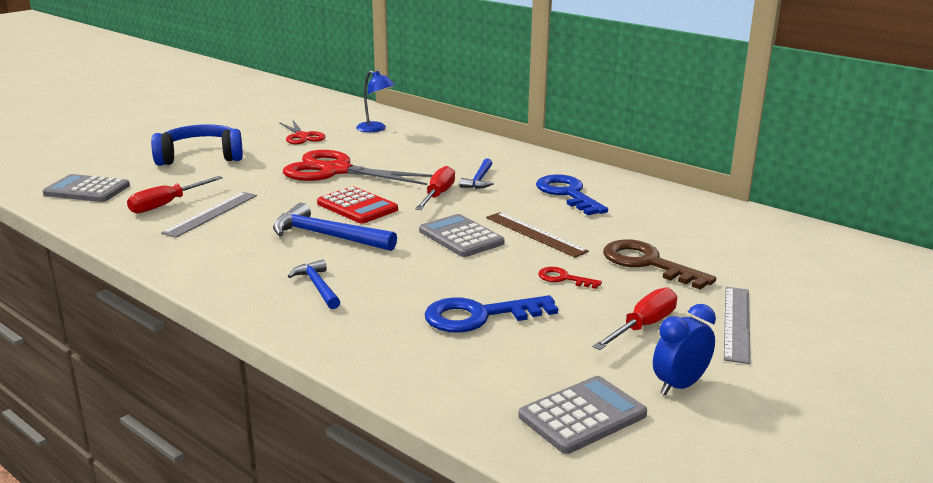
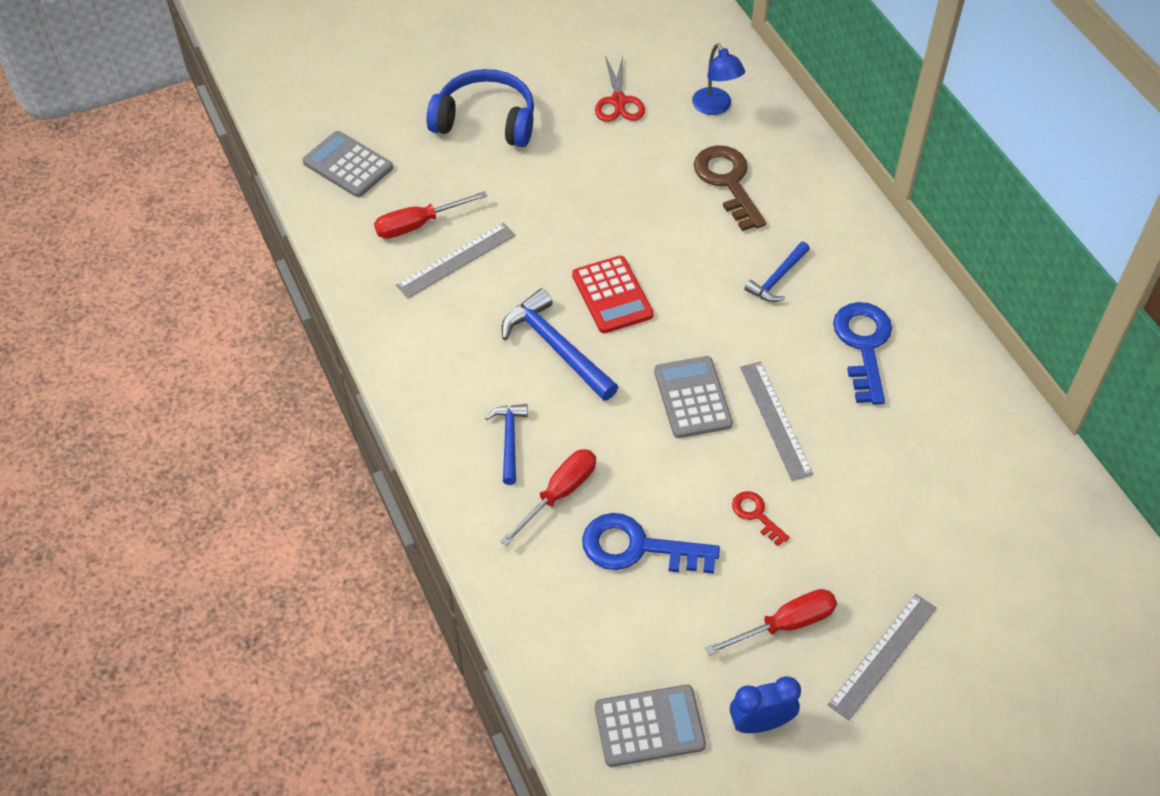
camera: 25 degrees right, 30 degrees up
red scissors [283,150,433,185] -> none
red screwdriver [415,166,455,210] -> red screwdriver moved to [500,449,596,546]
brown ruler [486,212,589,258] -> grey ruler [740,362,813,481]
brown key [603,239,716,290] -> brown key moved to [694,145,766,231]

